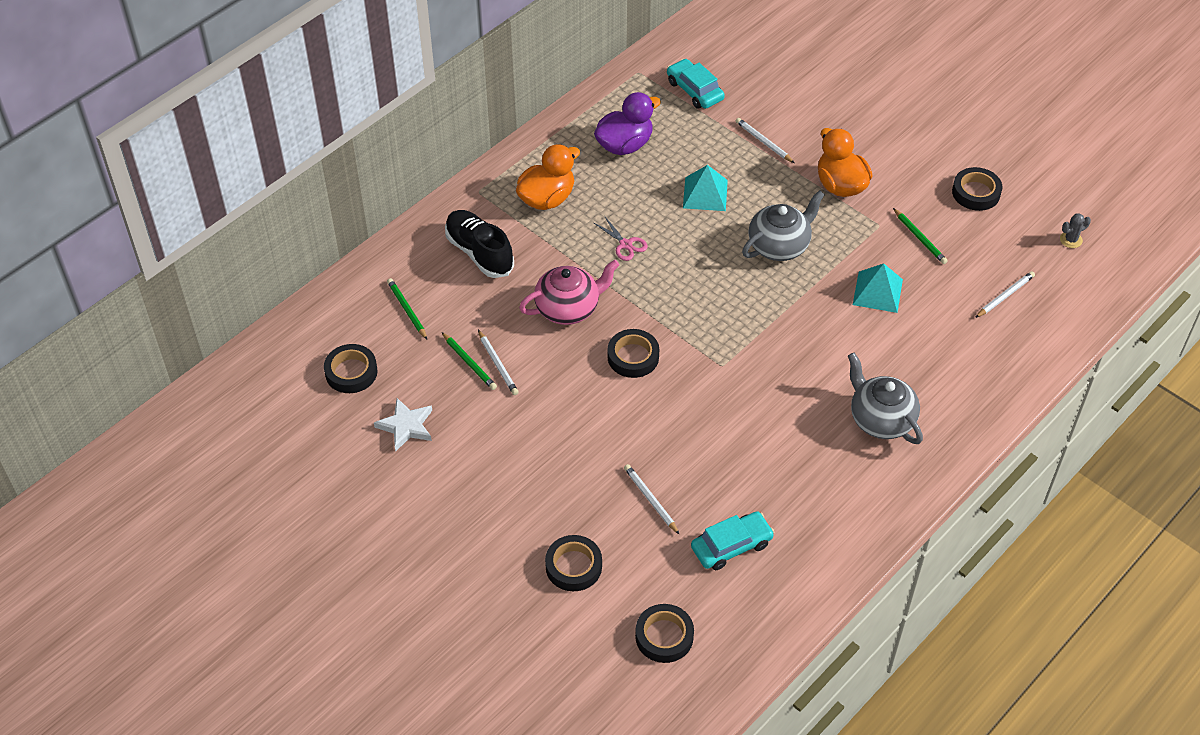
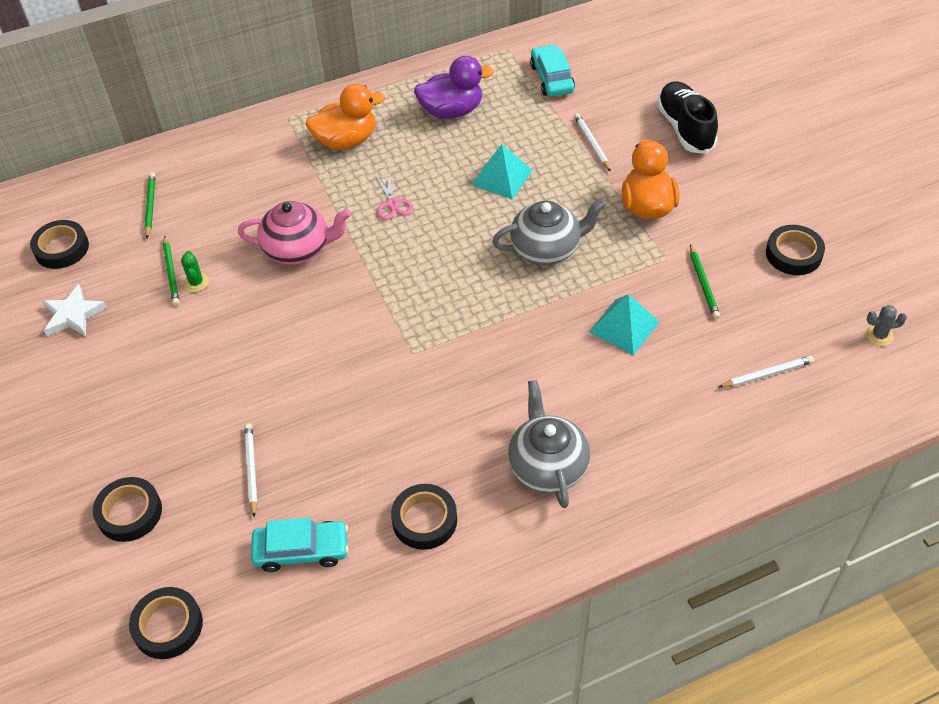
camera: 25 degrees right, 0 degrees up
black shoe [445,210,514,278] -> black shoe moved to [657,81,718,154]
white pencil [478,330,519,395] -> green cactus [181,251,209,292]
black tape [607,329,659,378] -> black tape moved to [391,484,457,550]

